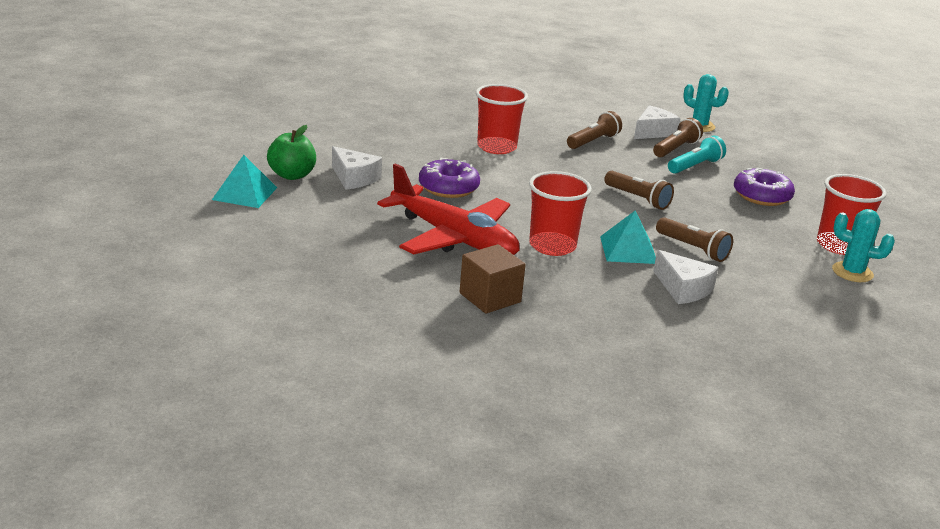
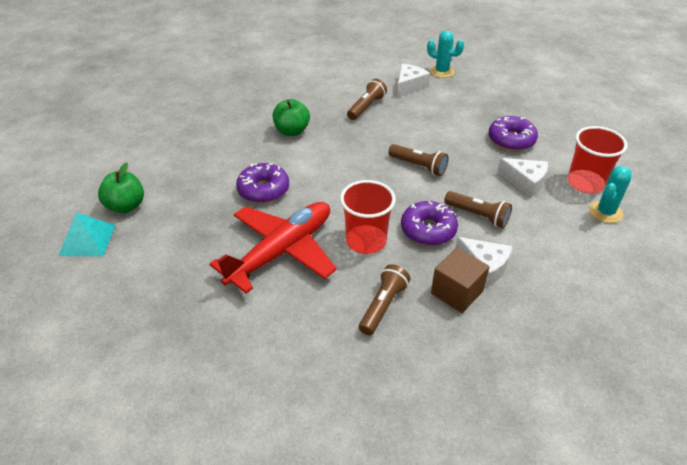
camera: 10 degrees left, 15 degrees up
white cheese [332,146,382,190] -> white cheese moved to [497,158,548,198]
red plane [377,163,520,255] -> red plane turned 75 degrees counterclockwise [209,202,337,294]
brown cube [460,244,526,314] -> brown cube moved to [431,248,490,313]
red cup [476,84,528,154] -> green apple [272,99,310,136]
turquoise pyramid [600,210,656,264] -> purple donut [401,201,458,245]
brown flashlight [653,118,703,157] -> brown flashlight moved to [359,264,410,335]
turquoise flashlight [668,135,726,174] -> none
turquoise cactus [832,209,895,282] -> turquoise cactus turned 60 degrees counterclockwise [589,166,632,223]

